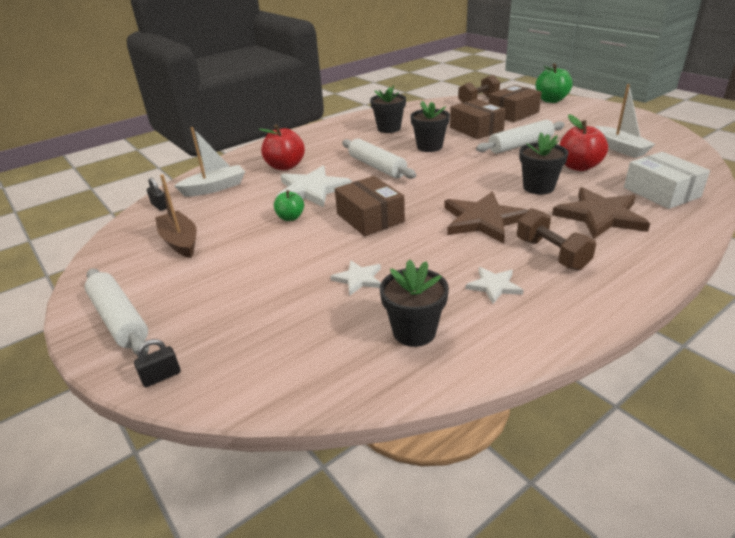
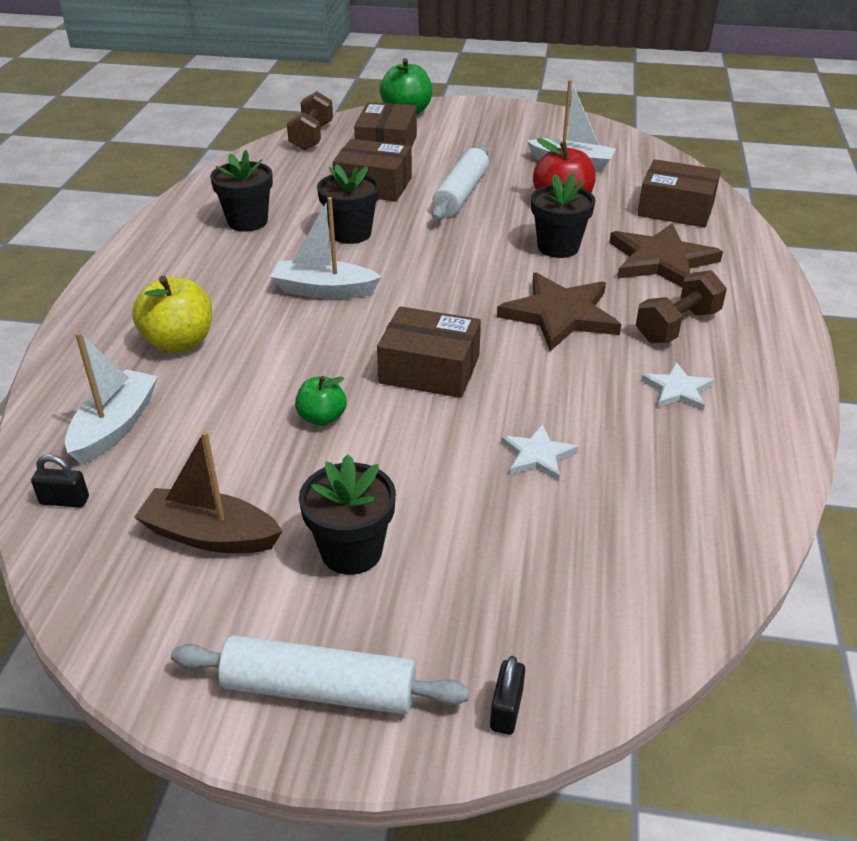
camera: 45 degrees left, 5 degrees up
red apple [259,124,305,170] -> yellow apple [132,276,212,353]
white star [276,166,352,208] -> none
white rolling pin [342,138,416,179] -> white boat [271,197,382,299]
black flower pot [380,259,449,347] -> black flower pot moved to [299,454,396,575]
brown dumbbell [517,208,596,270] -> brown dumbbell turned 60 degrees counterclockwise [636,270,727,343]
white box [624,152,710,209] -> brown box [638,159,721,227]

